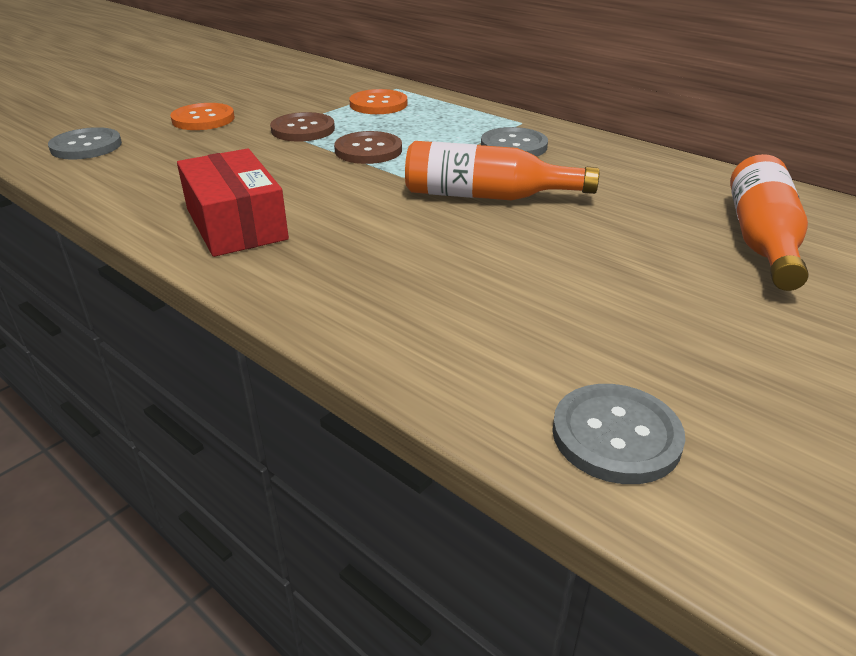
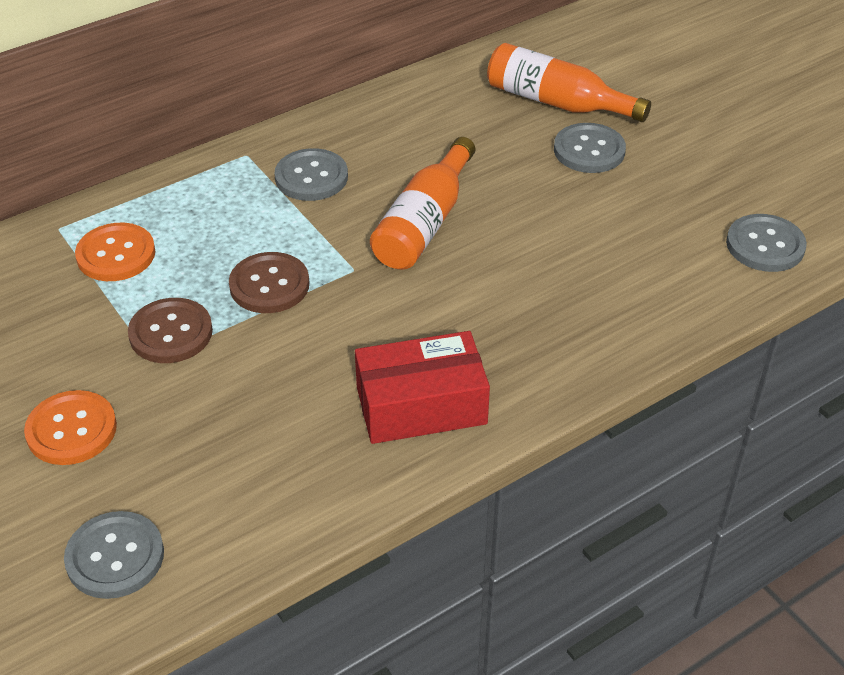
camera: 75 degrees left, 10 degrees up
none -> grey button [554,123,626,173]

